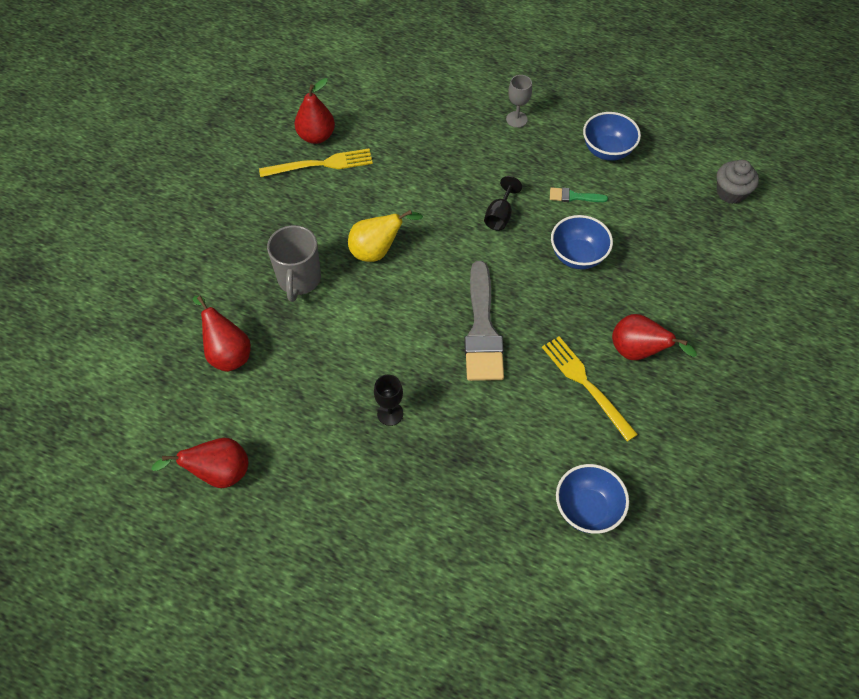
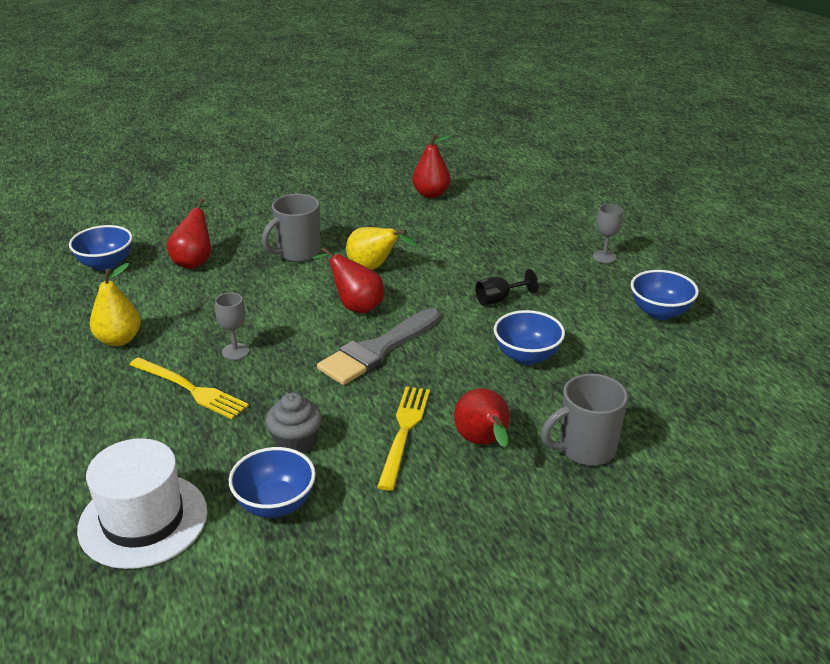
camera: 45 degrees right, 25 degrees down
red pear [151,438,248,488] -> red pear moved to [311,247,384,314]
yellow fork [259,149,373,177] -> yellow fork moved to [129,357,249,419]
black goblet [374,375,403,426] -> grey goblet [215,293,249,360]
green brush [550,187,608,202] -> none
grey cupcake [717,160,759,204] -> grey cupcake moved to [266,392,322,453]
none -> blue bowl [69,225,133,271]
none -> white hat [77,438,208,569]
none -> yellow pear [89,263,141,346]
none -> grey mug [541,374,628,465]

